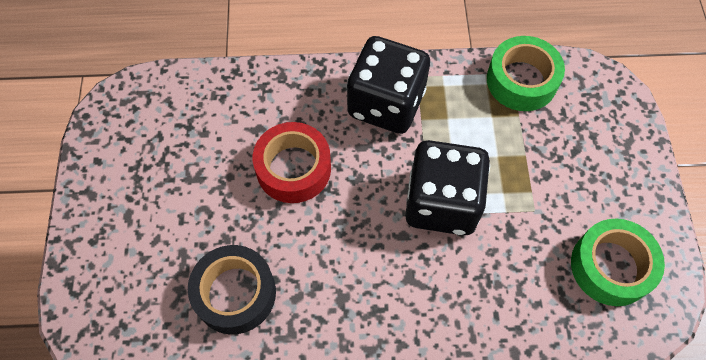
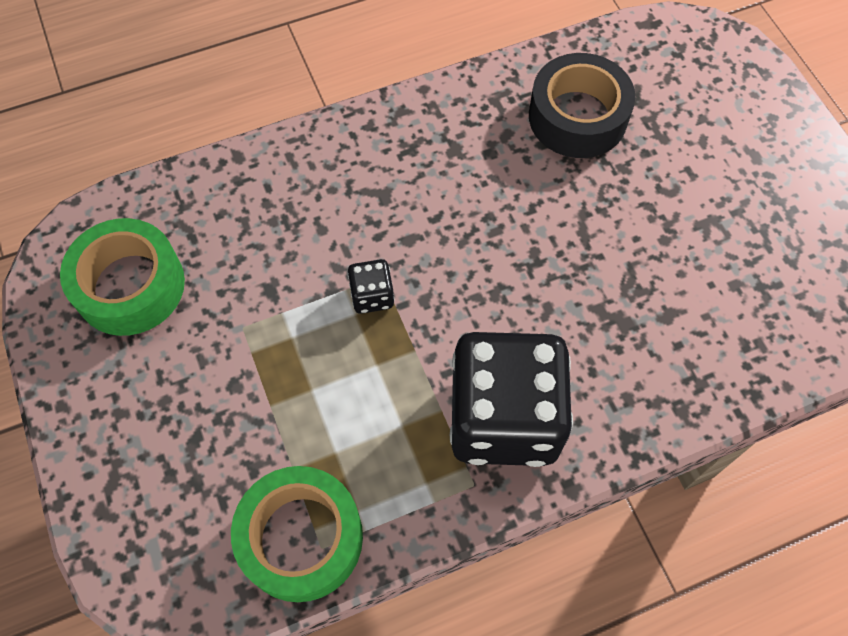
camera: 160 degrees right, 0 degrees up
red tape [253,122,331,203] -> none
black dice [405,140,490,235] -> black dice [347,259,394,314], size x0.41

